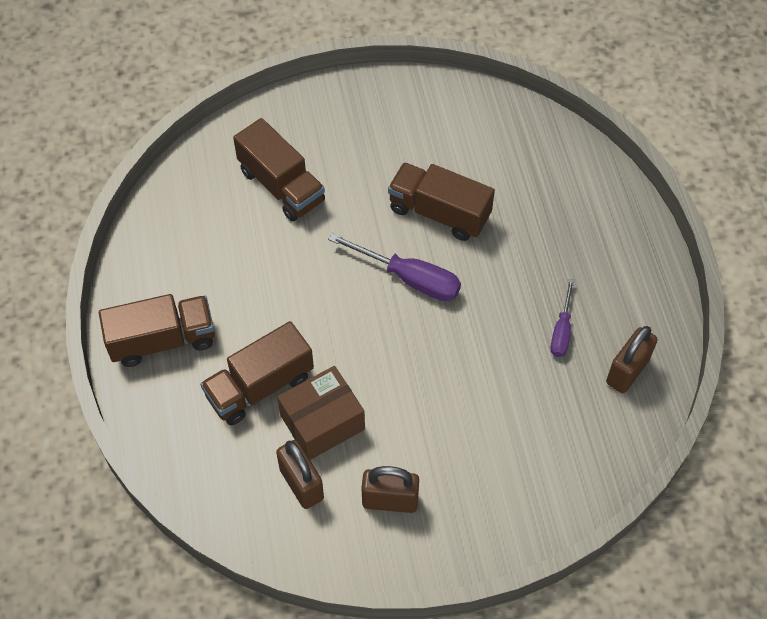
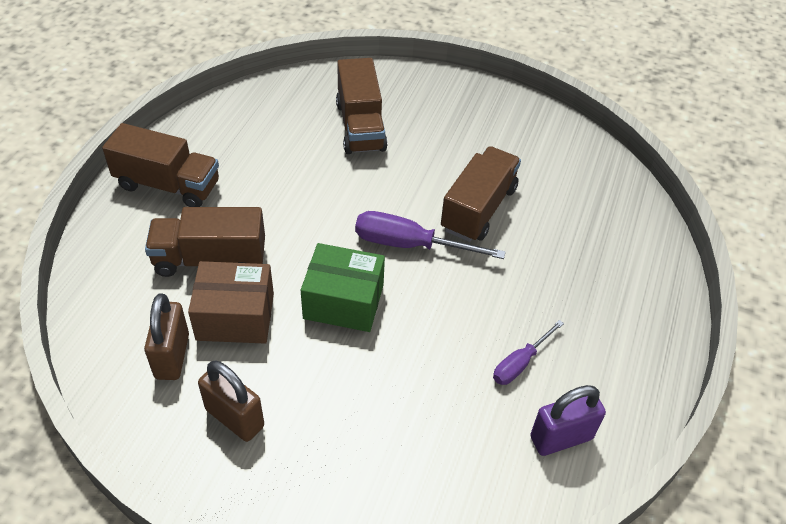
camera: 30 degrees right, 10 degrees down
purple screwdriver [328,233,461,301] -> purple screwdriver turned 135 degrees clockwise [355,211,506,259]
brown truck [388,162,495,241] -> brown truck turned 60 degrees clockwise [441,146,521,242]
brown padlock [606,326,658,393] -> purple padlock [530,385,606,456]
none -> green box [301,243,385,332]

